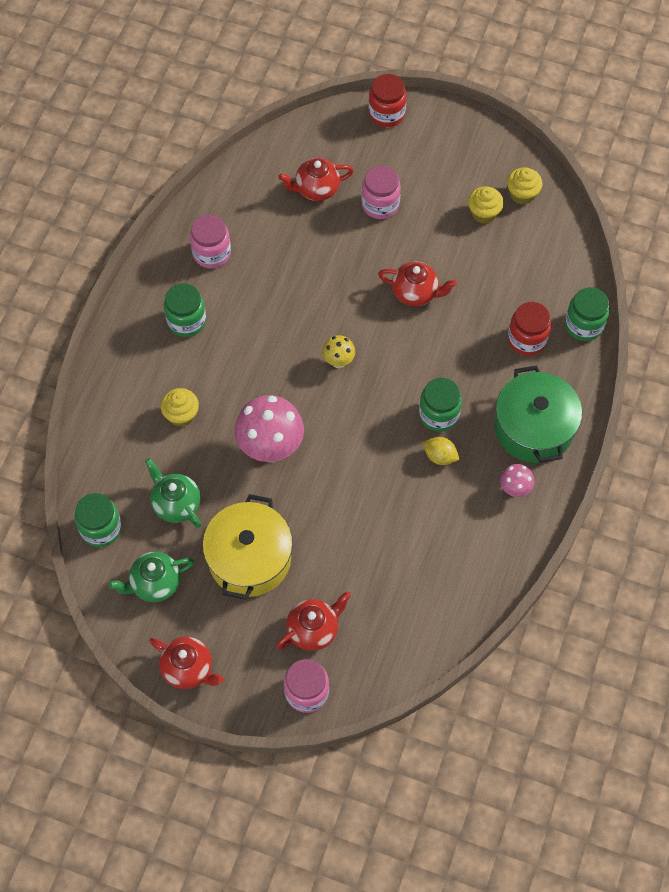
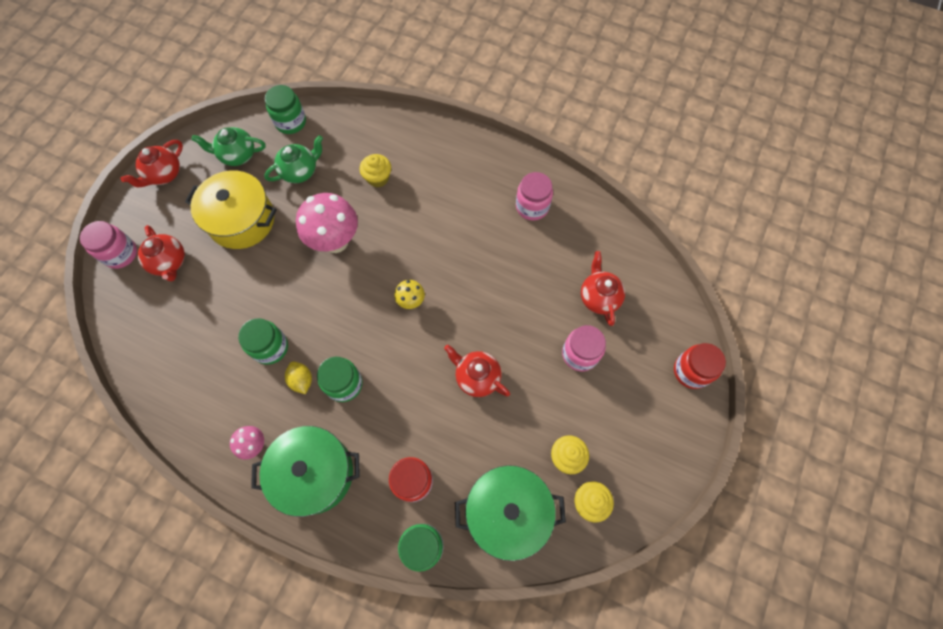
camera: 95 degrees right, 5 degrees up
green teapot [109,552,194,602] -> green teapot turned 75 degrees counterclockwise [191,127,266,166]
green jar [164,283,206,337] -> green jar moved to [238,318,288,365]
red teapot [378,262,457,306] -> red teapot turned 105 degrees clockwise [444,345,510,397]
yellow lemon [424,437,460,465] -> yellow lemon turned 60 degrees counterclockwise [285,362,312,394]
none -> green pot [455,465,566,561]

